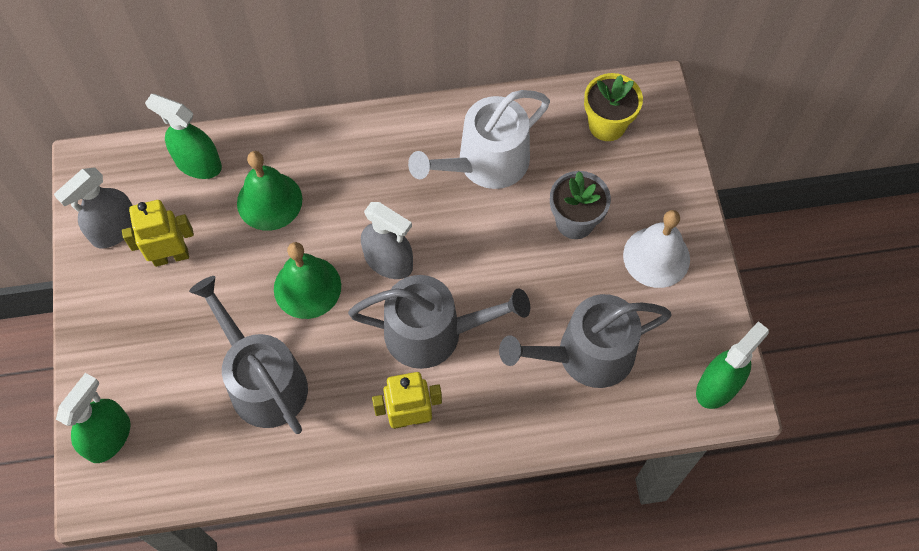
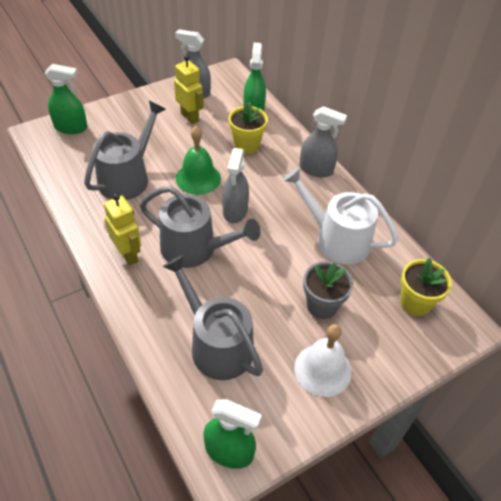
camera: 65 degrees right, 15 degrees down
green bell [237,151,302,231] -> yellow flower pot [228,102,268,154]
grey watering can [348,275,530,369] -> grey watering can turned 45 degrees counterclockwise [140,186,261,268]
none -> grey spray bottle [299,106,347,177]

